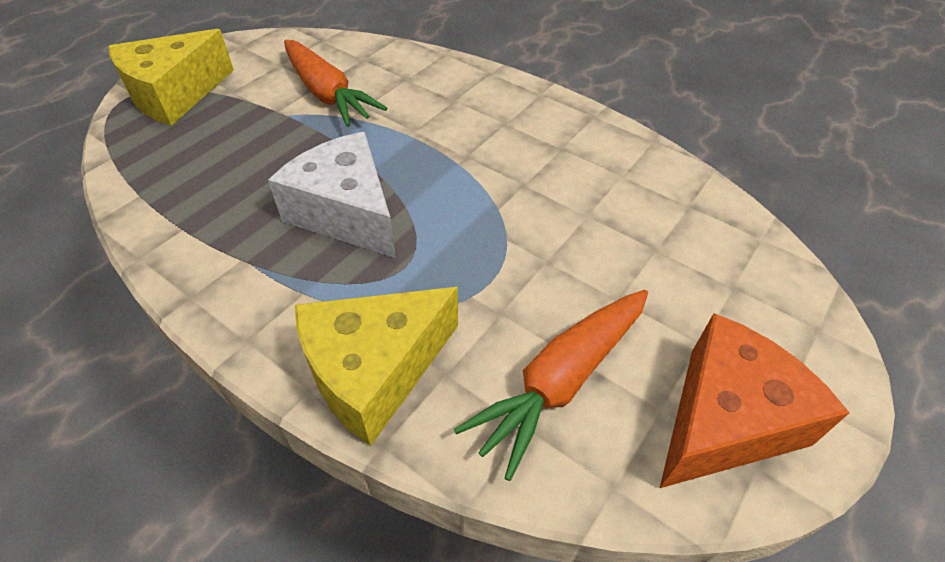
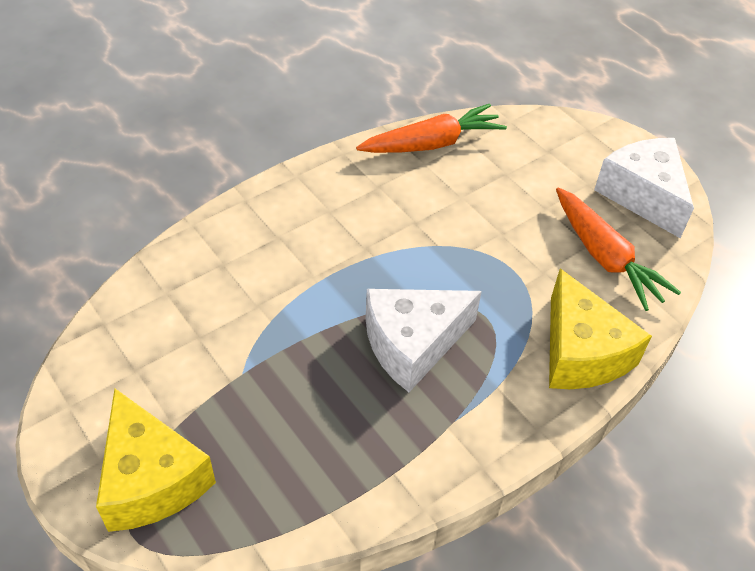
camera: 75 degrees left, 0 degrees up
orange carrot [284,40,387,127] -> orange carrot moved to [356,104,507,153]
orange cheese [660,313,850,488] -> white cheese [594,138,694,238]

